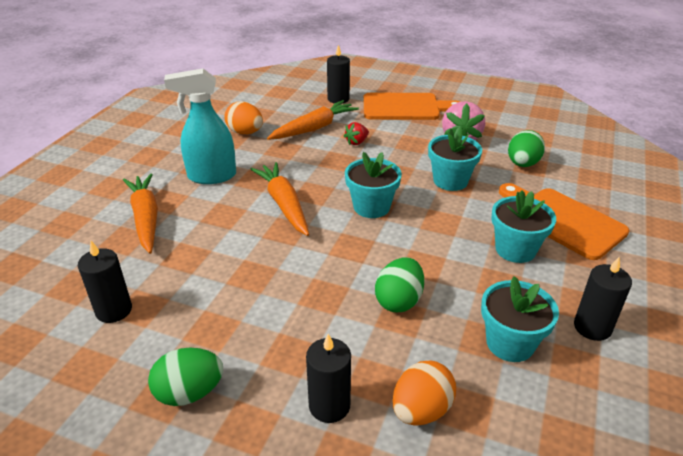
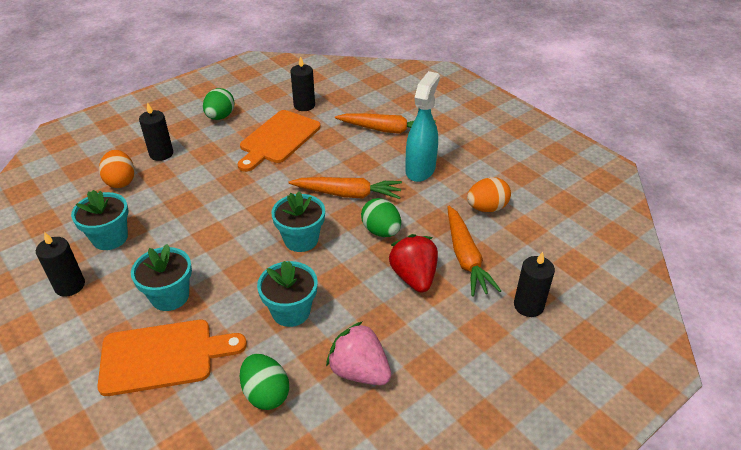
camera: 120 degrees right, 5 degrees up
red strawberry [344,122,369,145] -> red strawberry [389,234,438,293], size x1.85
orange cutting board [363,93,460,120] -> orange cutting board moved to [238,110,321,172]
green egg [375,258,424,312] -> green egg moved to [361,198,401,237]

